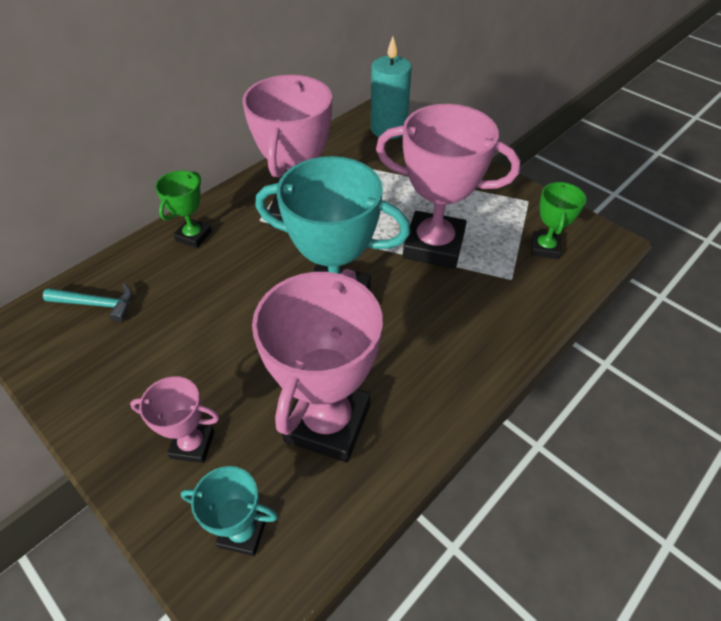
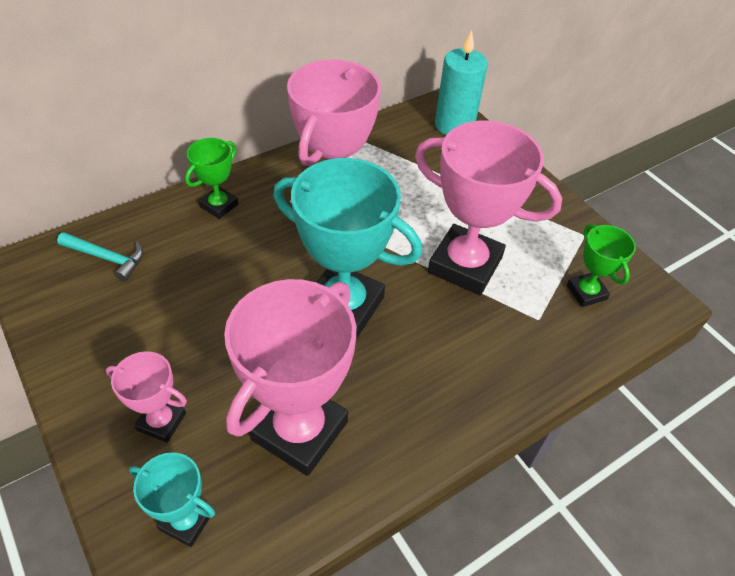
camera: 10 degrees right, 0 degrees up
green trophy [531,182,586,259] -> green trophy turned 45 degrees counterclockwise [567,224,636,307]

